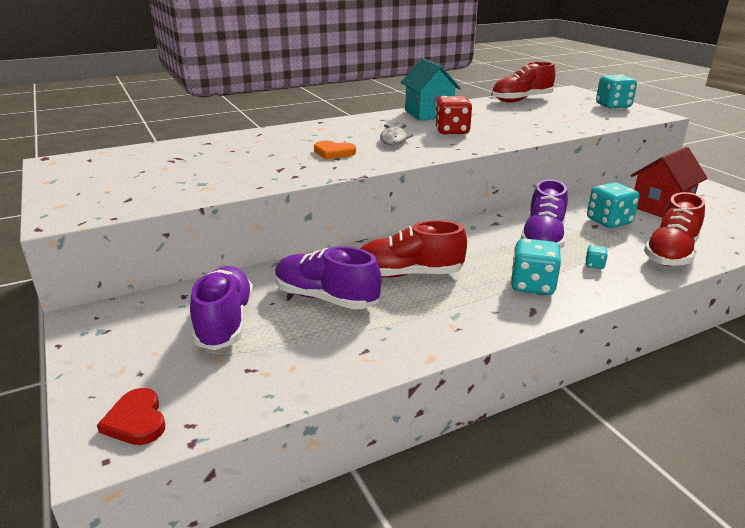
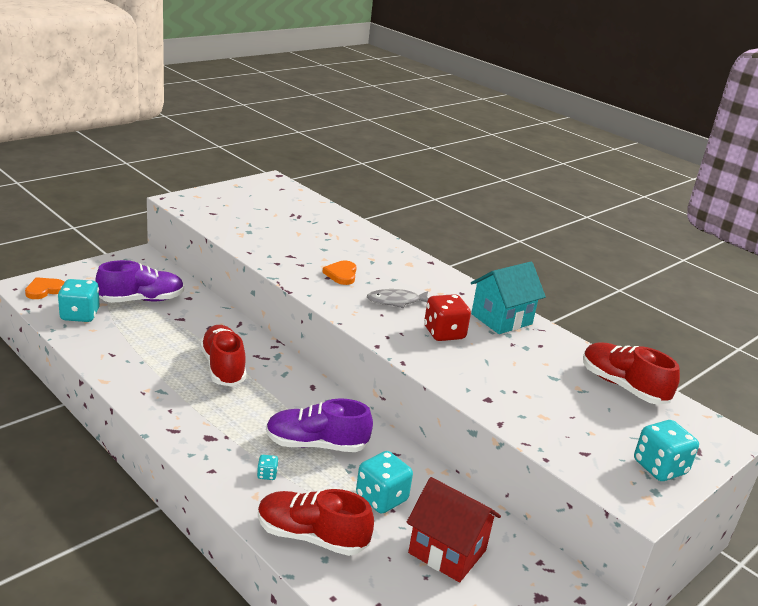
camera: 70 degrees right, 0 degrees up
red heart [97,388,165,445] -> orange heart [25,277,64,299]
purple shoe [275,246,382,310] -> none
turquoise dice [511,238,561,295] -> turquoise dice moved to [58,279,100,322]

